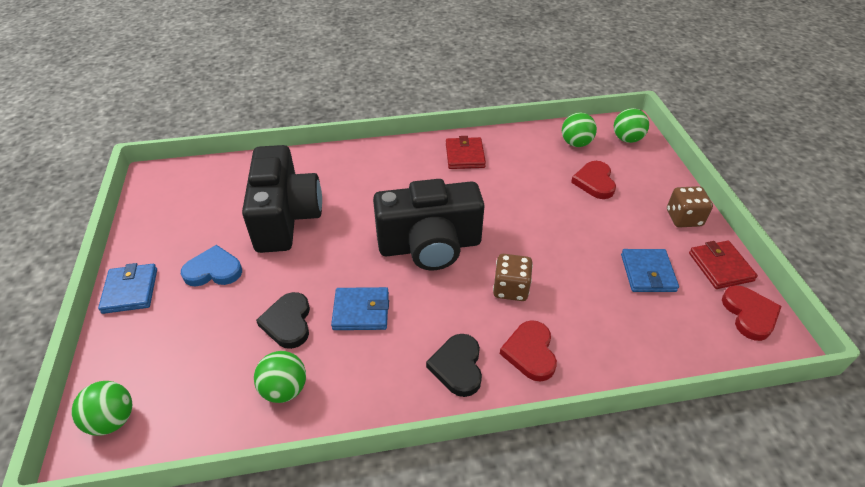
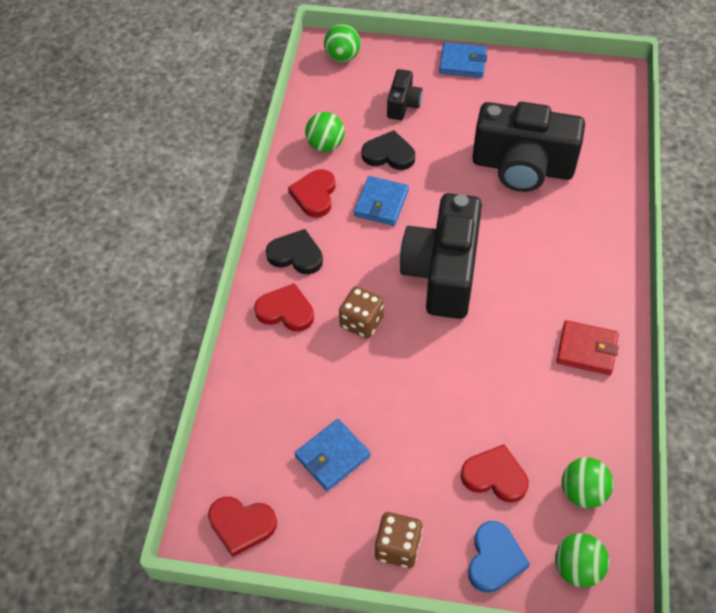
camera: 110 degrees right, 10 degrees up
blue heart [181,245,242,287] -> blue heart moved to [468,521,530,593]
blue wallet [621,249,679,292] -> blue wallet turned 60 degrees counterclockwise [295,419,371,491]
red wallet [689,241,758,289] -> none
none -> red heart [288,169,335,218]
none -> black camera [387,69,423,120]

